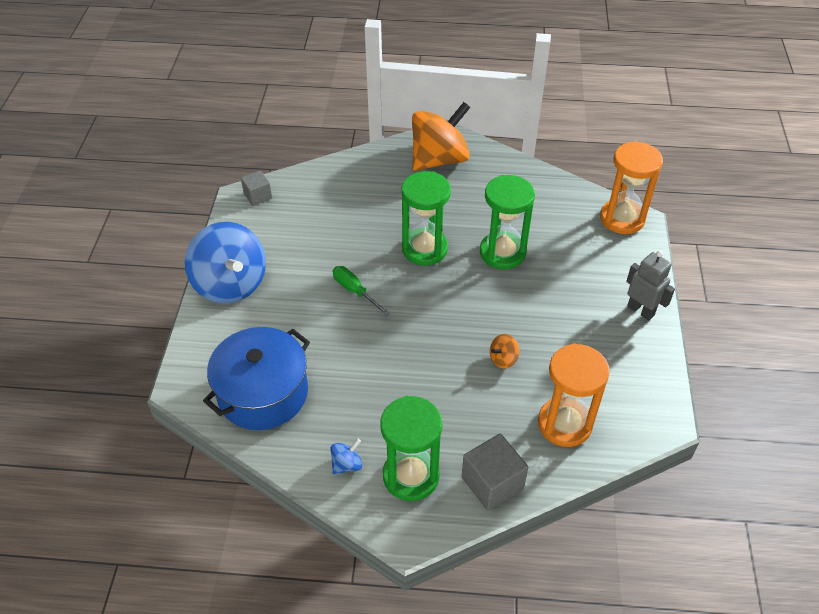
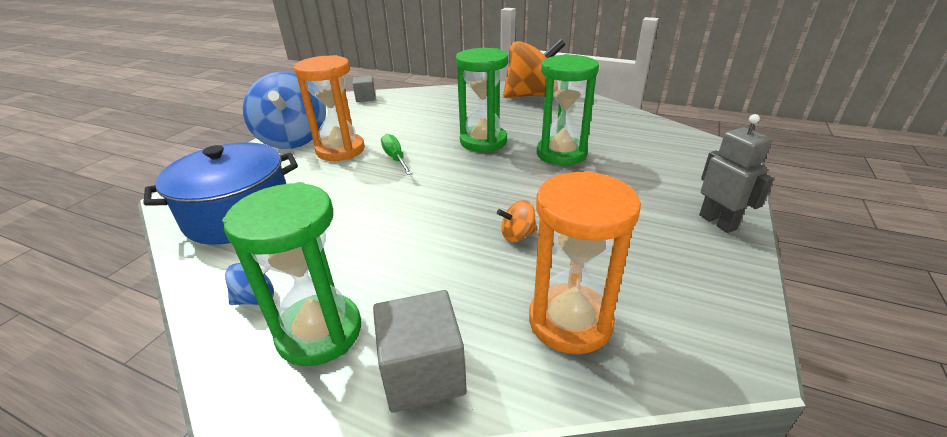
camera: 20 degrees right, 15 degrees down
orange hourglass [600,141,663,234] -> orange hourglass moved to [294,55,365,161]

